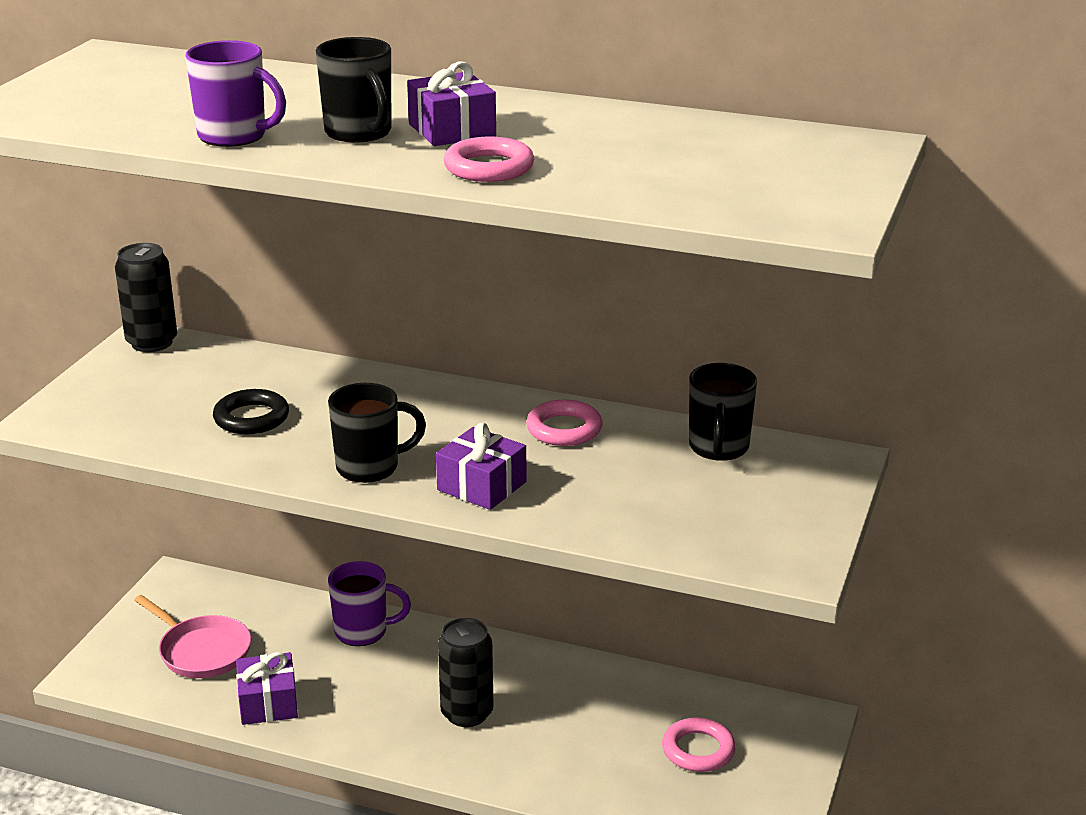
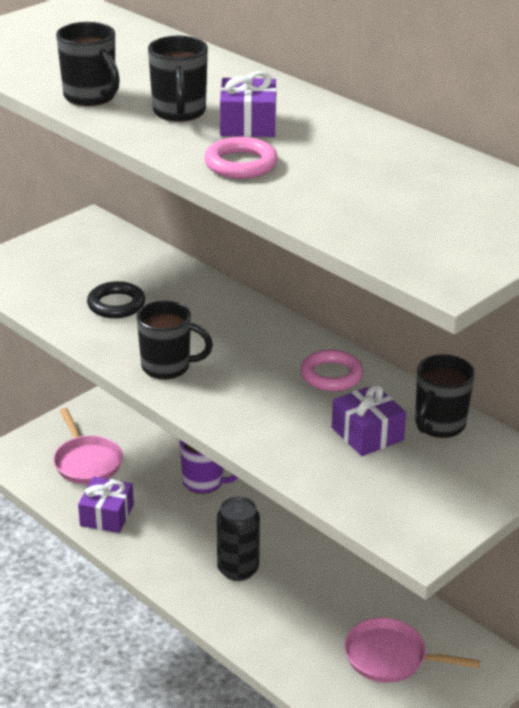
camera: 25 degrees right, 5 degrees up
black can [115,243,177,352] -> none
purple mug [185,40,286,147] -> black mug [56,22,120,106]
purple gift [436,423,526,510] -> purple gift moved to [332,384,406,456]
pink ring [662,717,736,772] -> pink pan [344,618,480,683]

